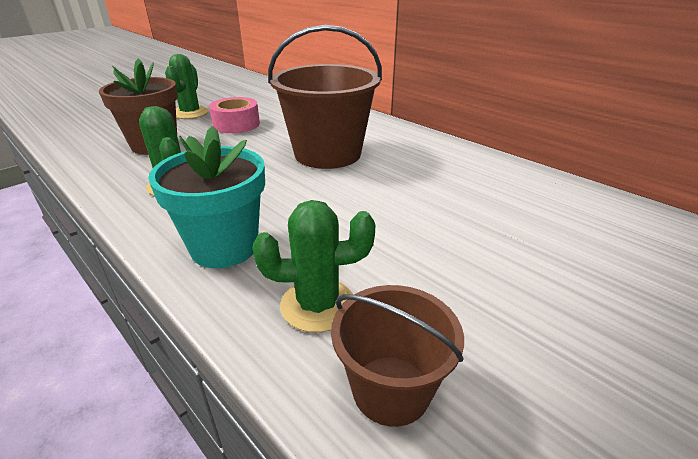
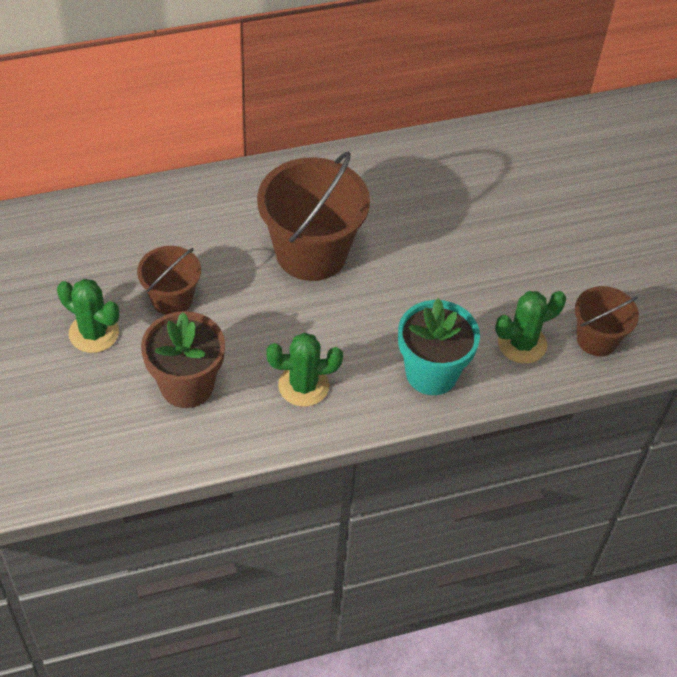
camera: 65 degrees left, 20 degrees up
pink tape [209,97,260,133] -> brown bucket [137,246,201,315]
green cactus [253,200,375,333] -> green cactus turned 45 degrees clockwise [495,291,566,364]

